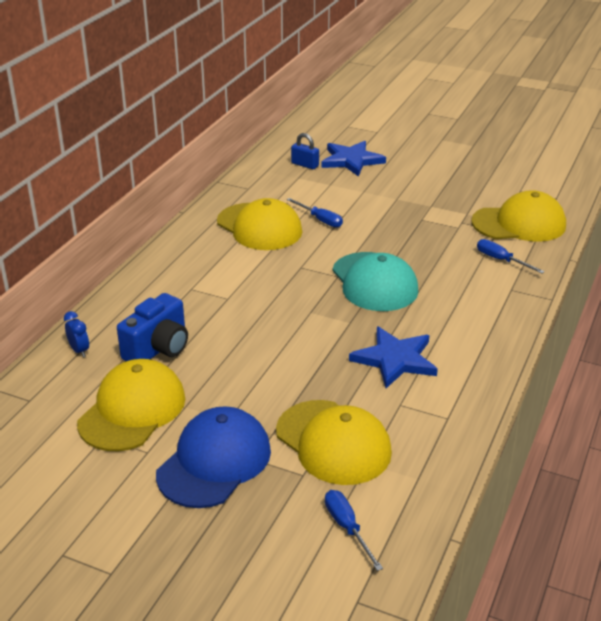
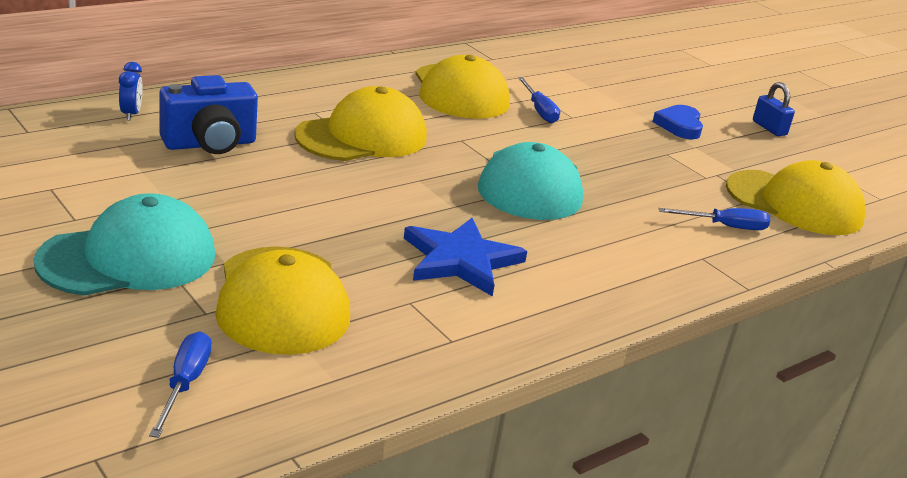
camera: 25 degrees right, 5 degrees down
yellow cap [77,359,185,451] -> yellow cap moved to [294,86,427,161]
blue cap [156,406,271,508] -> turquoise cap [34,193,215,296]
blue padlock [291,133,319,169] -> blue padlock moved to [753,82,795,136]
blue star [321,141,386,177] -> none
blue screwdriver [477,239,545,273] -> blue screwdriver turned 105 degrees clockwise [658,208,770,230]
none -> blue heart [652,105,703,139]

